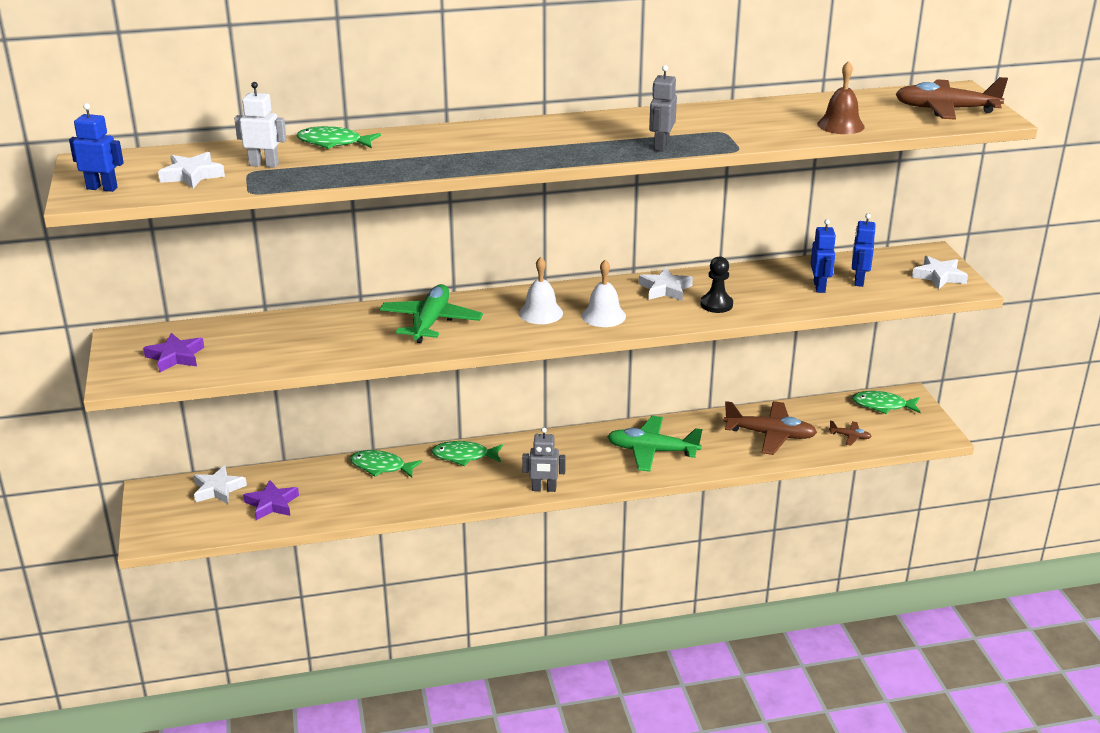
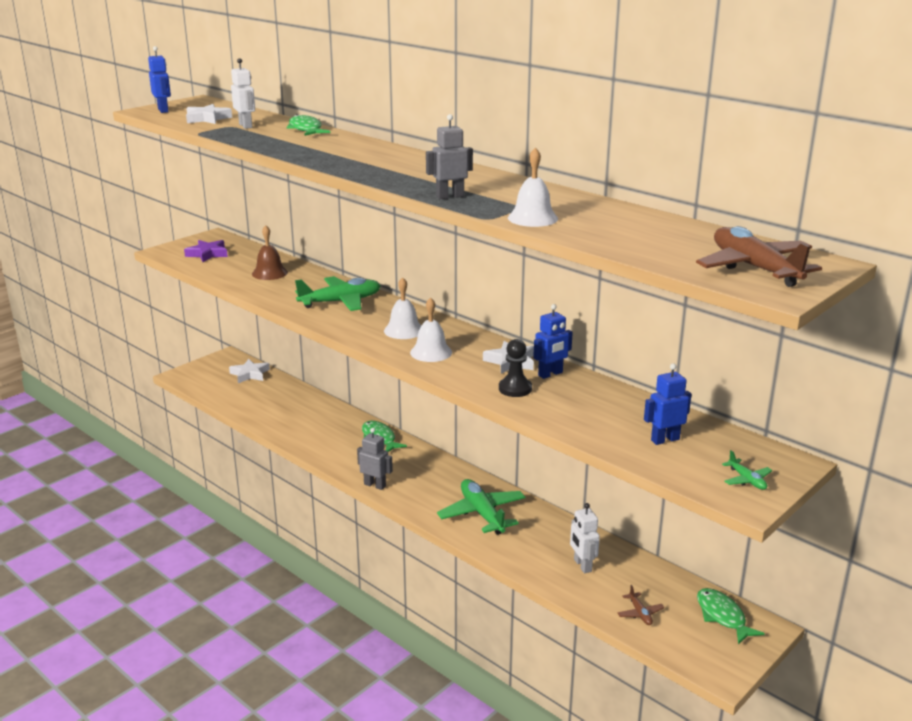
camera: 55 degrees right, 5 degrees down
purple star [243,480,299,520] -> none
green fish [350,450,422,478] -> none
grey robot [522,427,566,492] -> grey robot turned 150 degrees clockwise [357,428,393,490]
brown plane [724,401,817,455] -> white robot [570,503,600,573]
blue robot [810,219,836,293] -> blue robot moved to [533,304,573,379]
brown bell [817,61,865,134] -> brown bell moved to [252,225,288,280]
white star [912,256,968,289] -> green plane [722,450,772,490]
none -> white bell [508,147,558,227]

